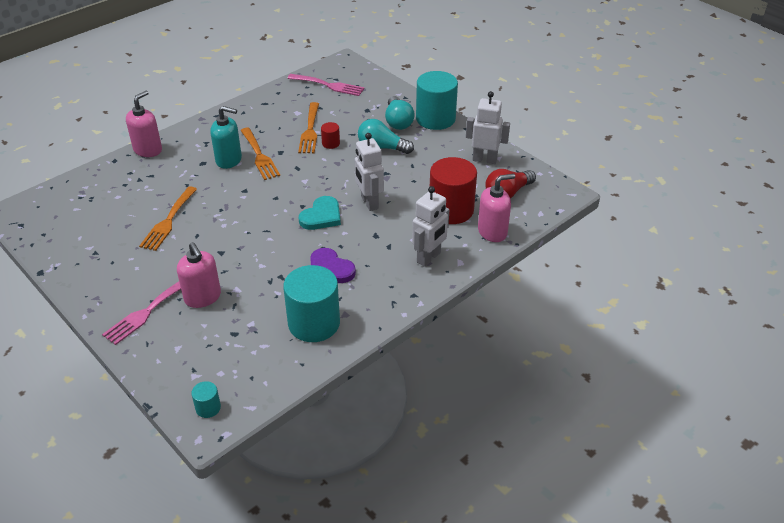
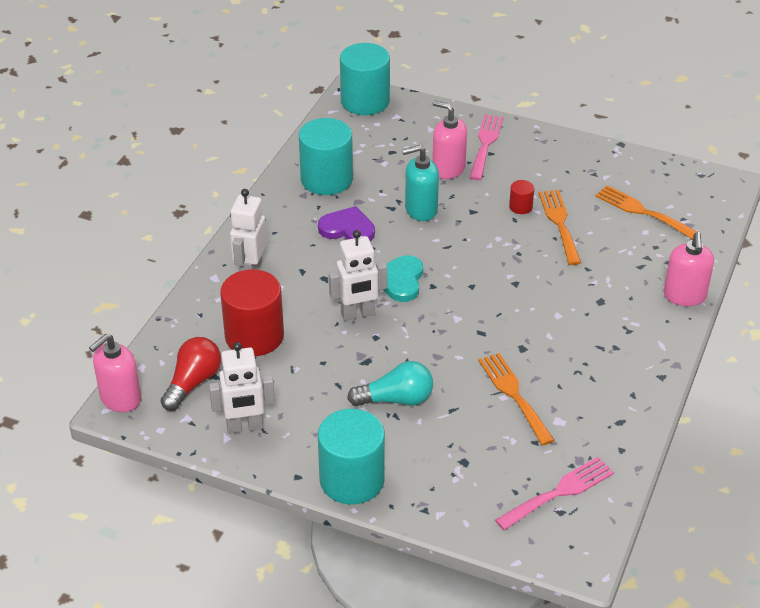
camera: 155 degrees right, 0 degrees up
turquoise cylinder [191,381,221,418] -> turquoise cylinder [340,43,390,115], size x2.28
turquoise soap dispenser [210,106,242,169] -> turquoise soap dispenser moved to [402,145,439,221]
orange fork [240,127,280,180] -> orange fork moved to [595,185,697,240]
pink fork [287,74,365,96] -> pink fork turned 150 degrees clockwise [495,457,614,530]
red cylinder [321,122,340,149] -> red cylinder moved to [509,180,534,214]
white robot [355,133,384,211] -> white robot turned 120 degrees clockwise [329,230,387,321]
turquoise light bulb [385,96,415,130] -> none
pink soap dispenser [478,174,515,242] -> pink soap dispenser moved to [89,334,141,412]

